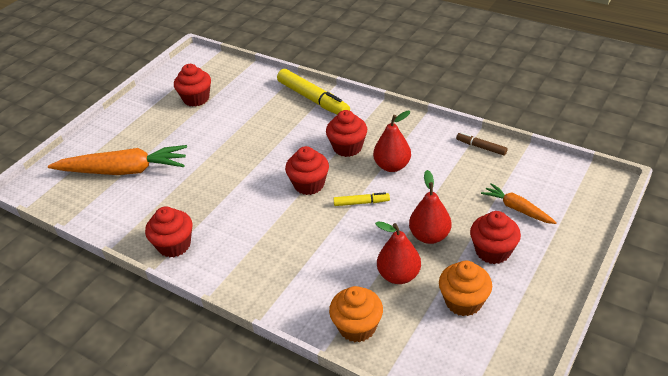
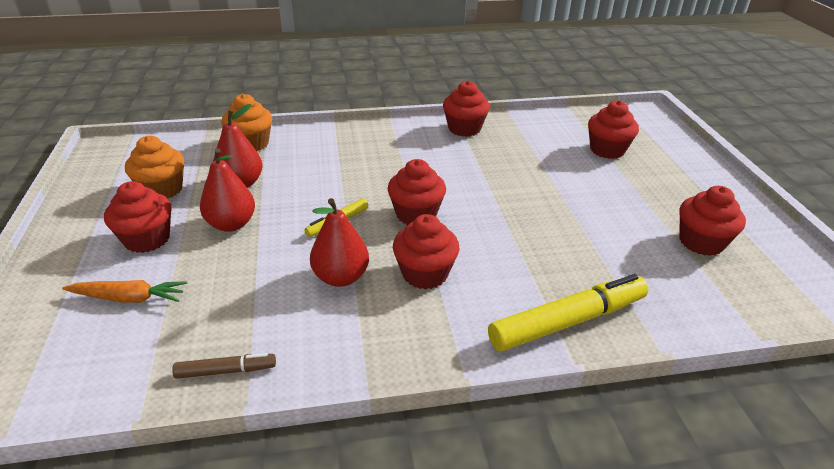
camera: 135 degrees right, 5 degrees down
orange carrot [48,145,187,175] -> red cupcake [588,100,639,159]
yellow marker [277,69,350,115] -> yellow marker turned 150 degrees clockwise [488,274,649,352]

